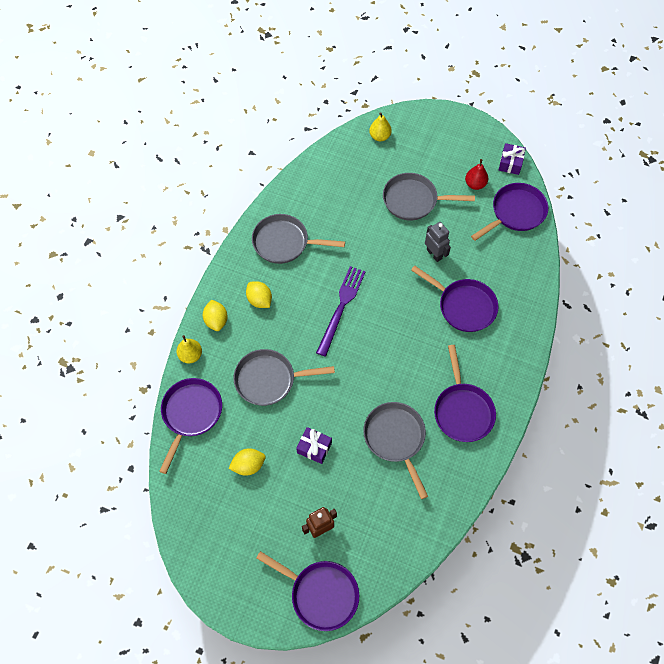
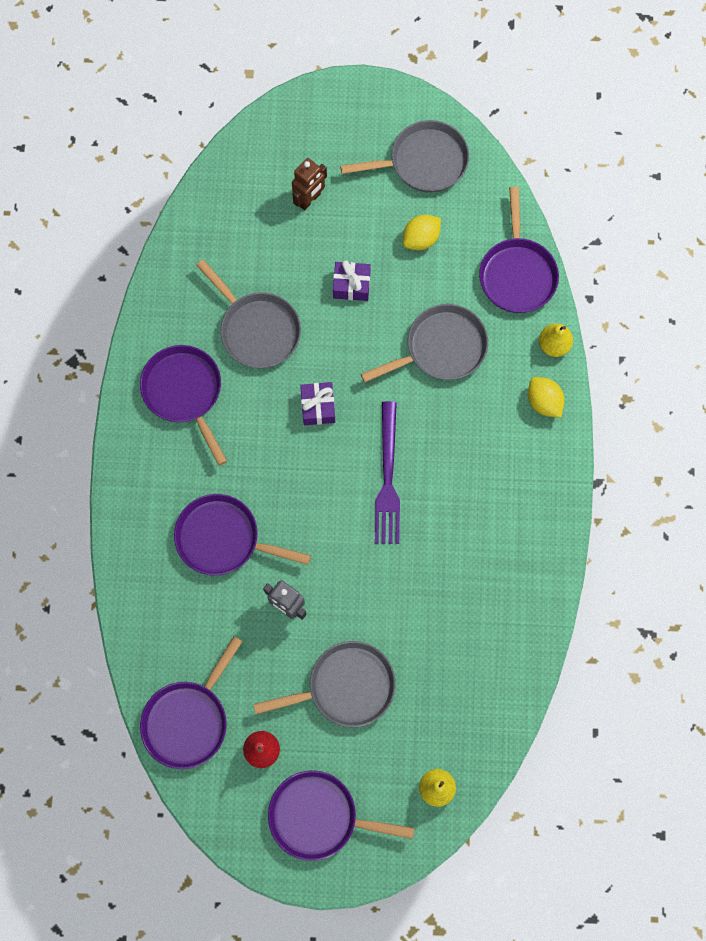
camera: 160 degrees right, 10 degrees up
yellow lemon [246,281,272,308] -> none
grey pan [252,214,345,264] -> grey pan moved to [340,120,469,192]
purple pan [256,551,359,631] -> purple pan moved to [268,770,414,861]
purple gift [499,143,526,175] -> purple gift moved to [300,382,335,425]

